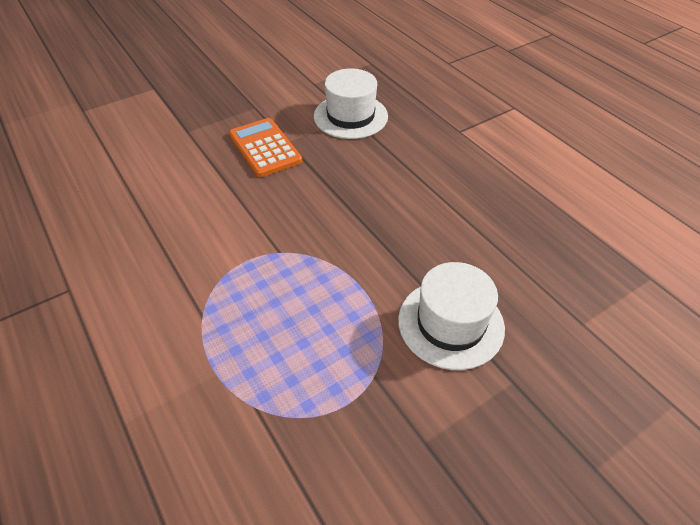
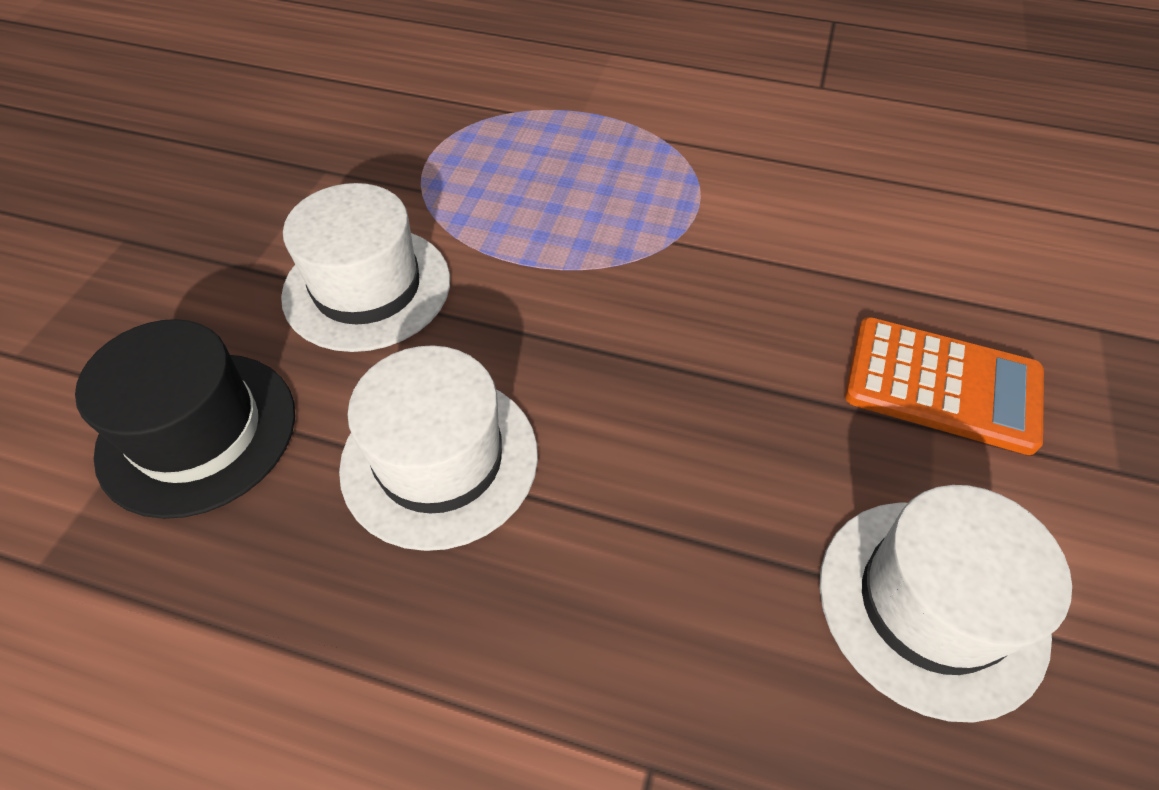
camera: 140 degrees right, 5 degrees up
none -> black hat [75,319,295,519]
none -> white hat [339,345,538,551]

